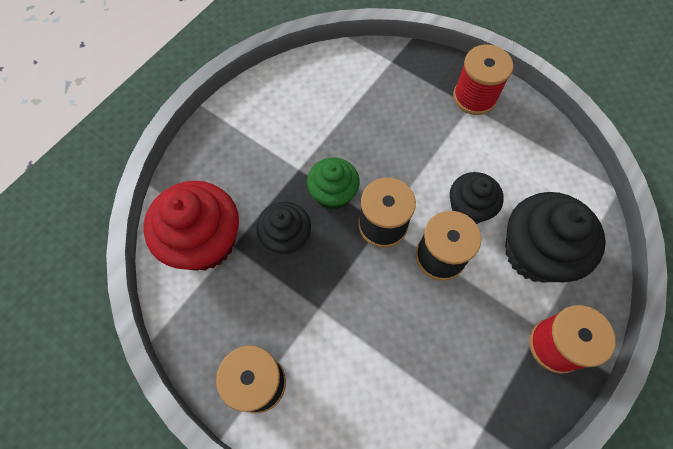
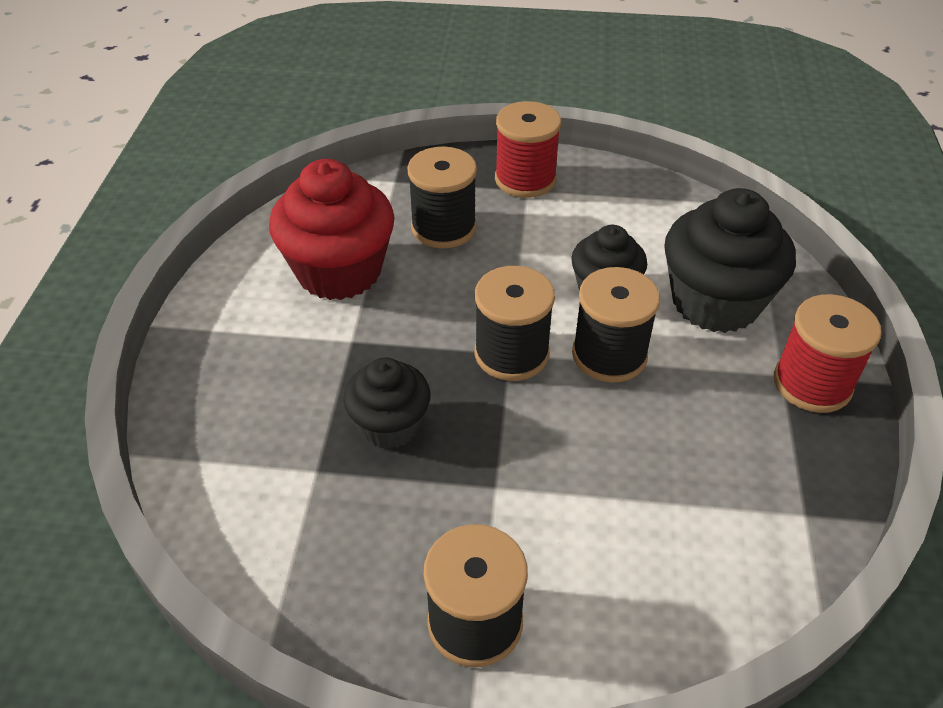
camera: 30 degrees left, 20 degrees down
red cupcake [143,181,239,271] -> red cupcake moved to [269,159,394,300]
green cupcake [307,158,360,210] -> none
none -> black spool [407,146,477,248]

